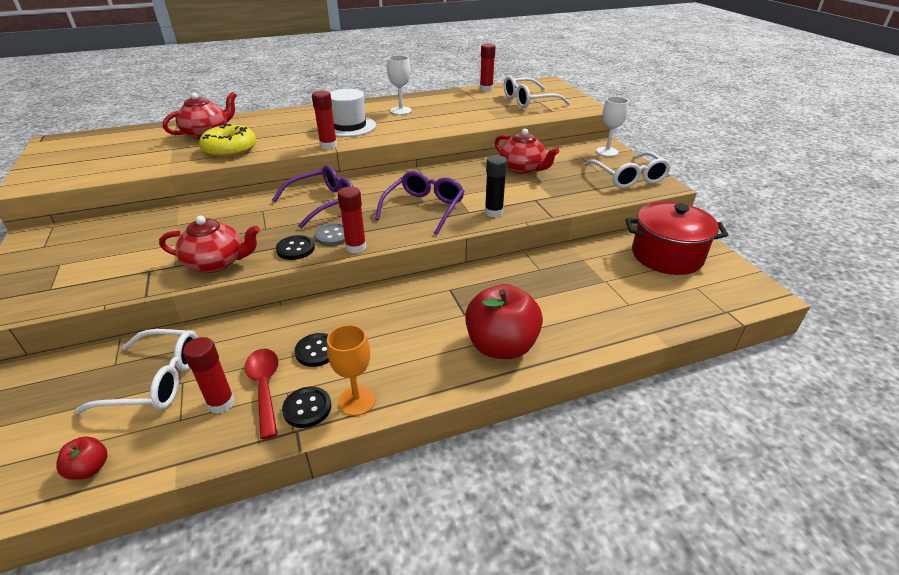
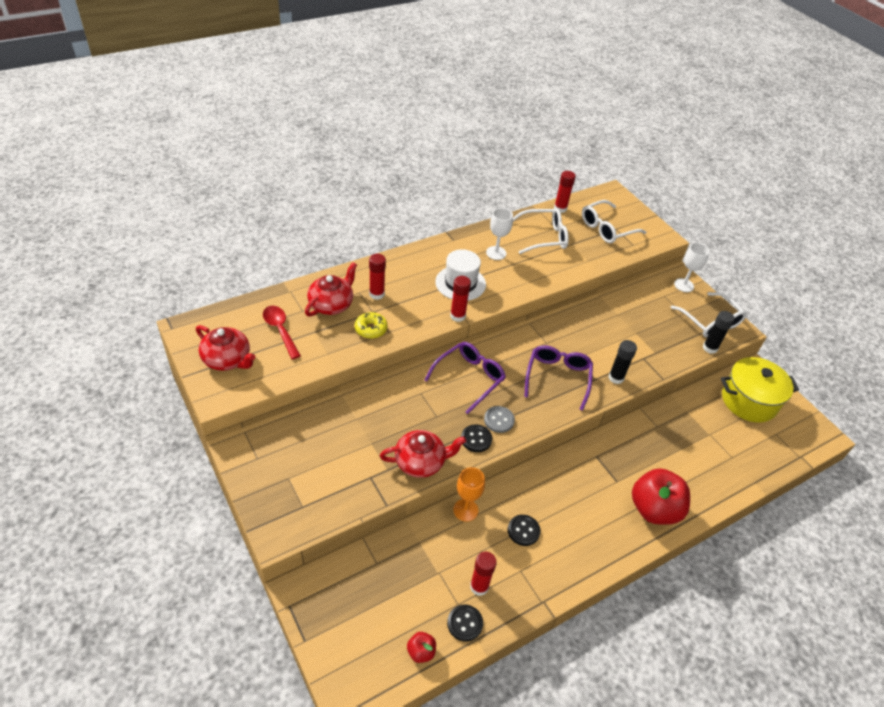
camera: 15 degrees left, 10 degrees up
white glasses [75,329,198,414] -> white glasses moved to [513,208,569,254]
yellow donut [199,124,256,158] -> yellow donut [355,312,388,339], size x0.65
red spoon [245,349,278,439] -> red spoon moved to [263,306,301,359]
black button [282,387,331,428] -> black button moved to [447,604,483,642]
orange goblet [327,325,375,416] -> orange goblet moved to [453,467,485,522]
red glue stick [338,187,366,253] -> red glue stick moved to [369,254,386,300]
red teapot [495,129,559,174] -> red teapot moved to [196,325,255,371]
red pot [625,202,728,275] -> yellow pot [721,357,799,423]
none -> black glue stick [703,311,734,354]

